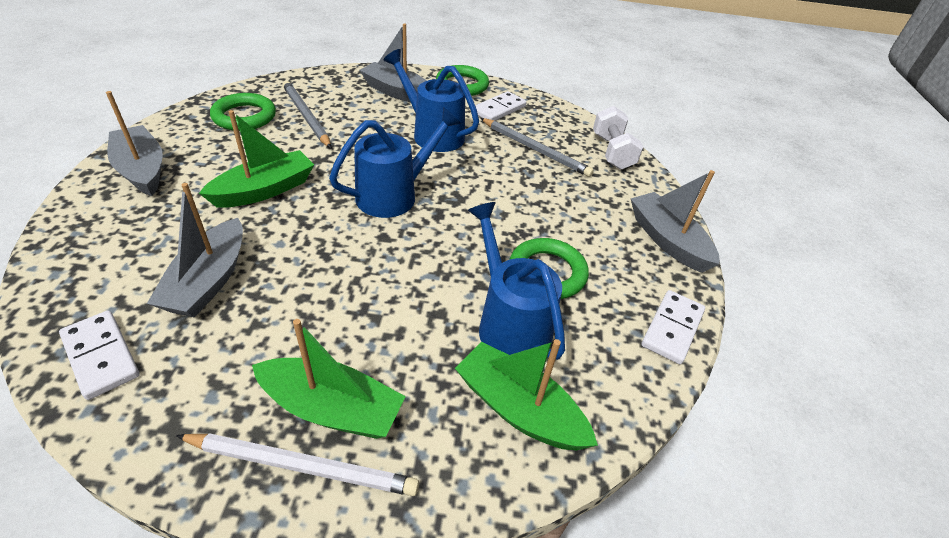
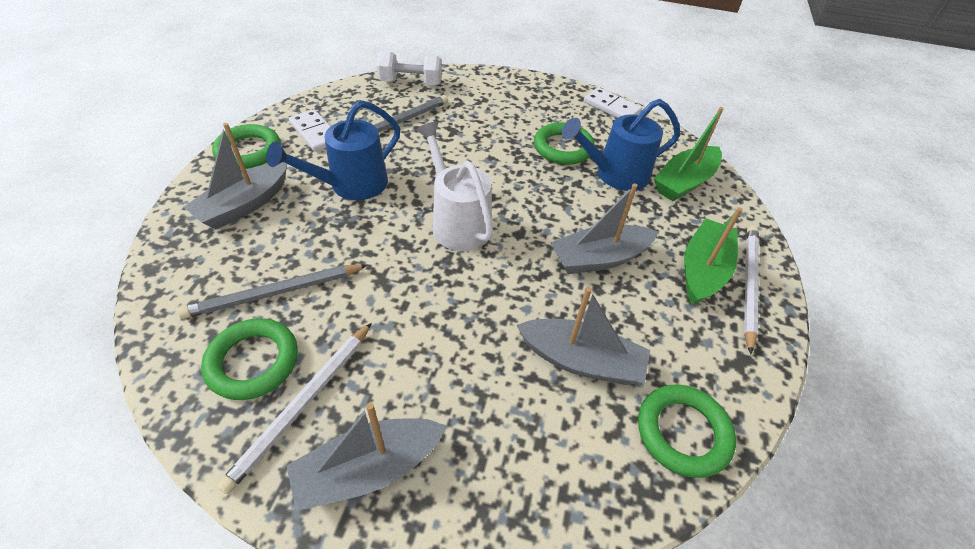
camera: 80 degrees left, 5 degrees up
white domino [59,310,139,400] -> green ring [638,385,736,478]
green boat [199,110,314,208] -> none
blue watering can [329,107,461,218] -> white watering can [416,122,493,251]
grey boat [631,170,720,273] -> grey boat moved to [550,183,658,274]
none -> white pencil [217,323,372,494]

